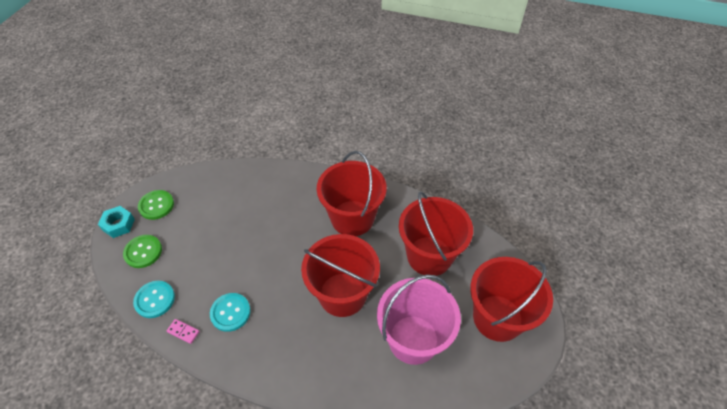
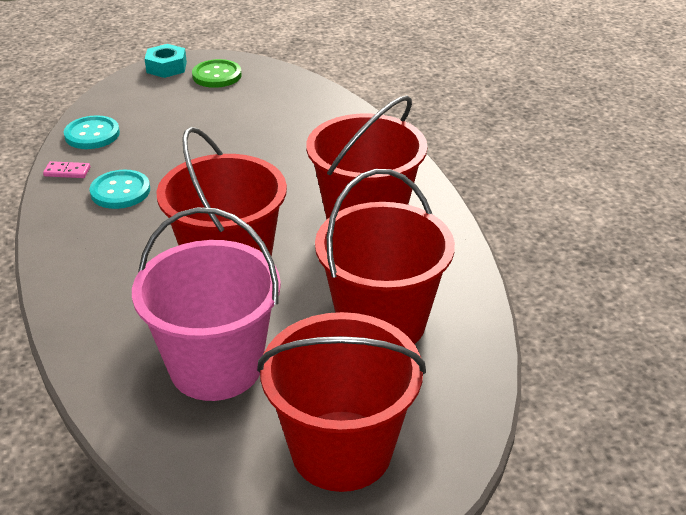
camera: 55 degrees right, 15 degrees down
green button [123,235,162,268] -> none
pink domino [167,319,200,344] -> pink domino turned 75 degrees counterclockwise [43,161,90,178]

